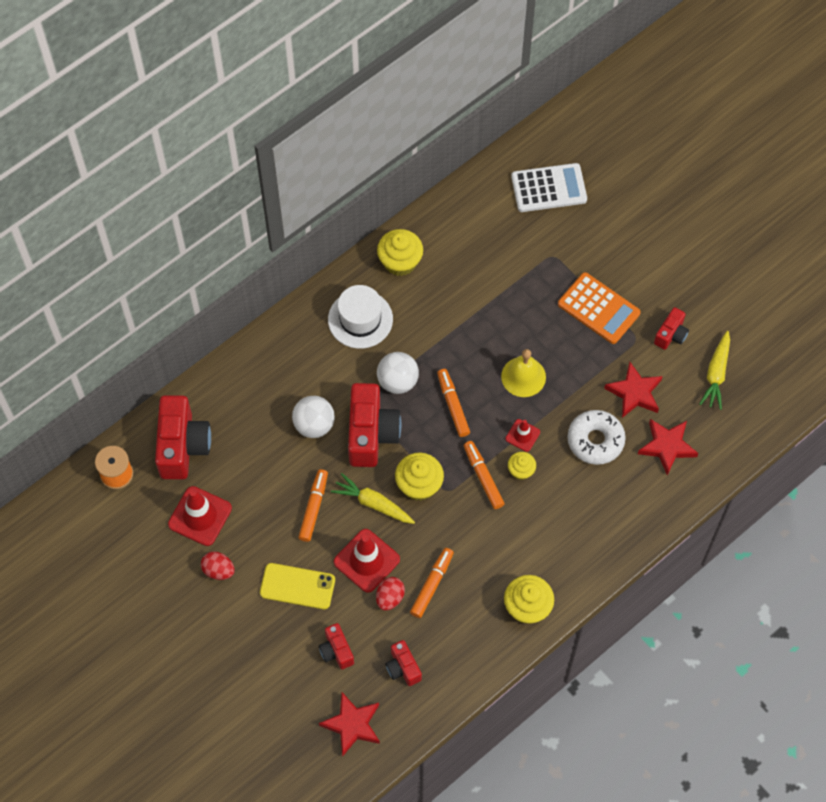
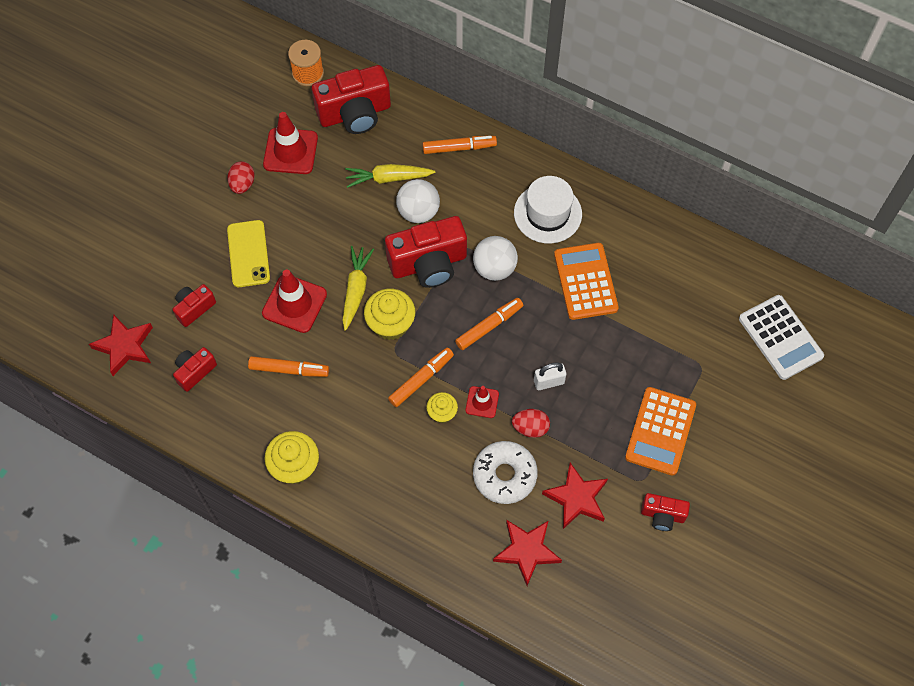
camera: 70 degrees right, 0 degrees up
orange marker [299,469,328,542] -> orange marker moved to [422,136,497,154]
red egg [376,577,405,611] -> red egg moved to [512,409,550,438]
yellow cupcake [377,229,423,276] -> none
yellow bell [501,349,546,397] -> white padlock [534,363,566,390]
yellow carrot [699,331,730,410] -> yellow carrot moved to [345,164,435,188]
none -> orange calculator [554,243,619,320]

